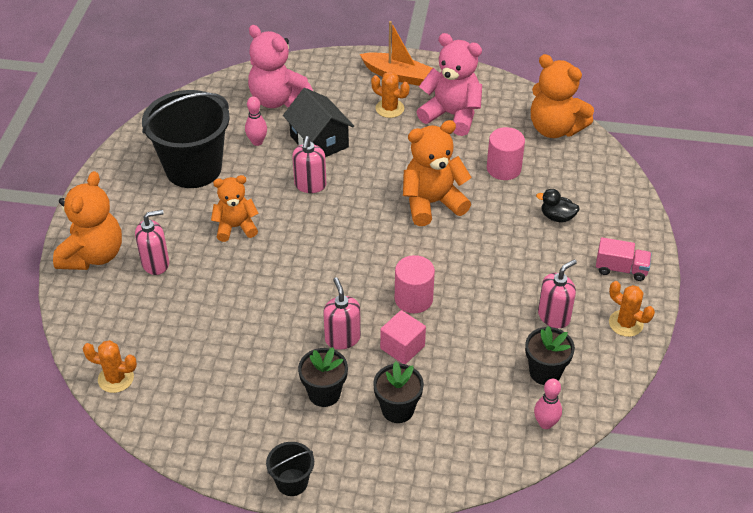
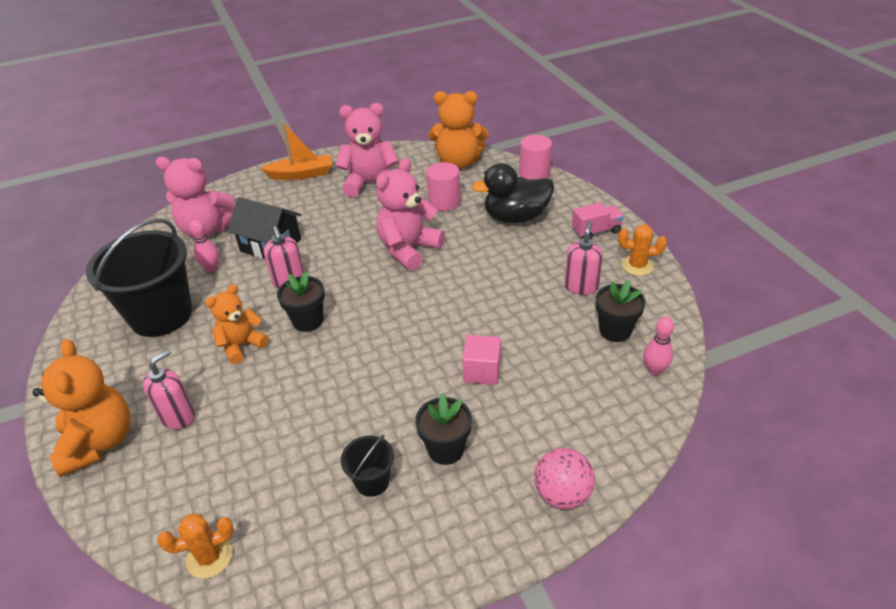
camera: 30 degrees left, 5 degrees down
black bucket [266,442,314,496] -> black bucket moved to [341,434,394,497]
pink soap dispenser [323,277,361,349] -> none
orange cactus [371,72,409,118] -> none
black flower pot [373,361,424,423] -> black flower pot moved to [277,271,325,332]
pink cylinder [395,255,435,313] -> pink cylinder moved to [519,135,552,180]
orange teddy bear [403,120,472,226] -> pink teddy bear [376,158,445,270]
black duck [536,189,580,222] -> black duck [472,163,554,223], size x2.03
none -> pink ball [534,448,595,510]

